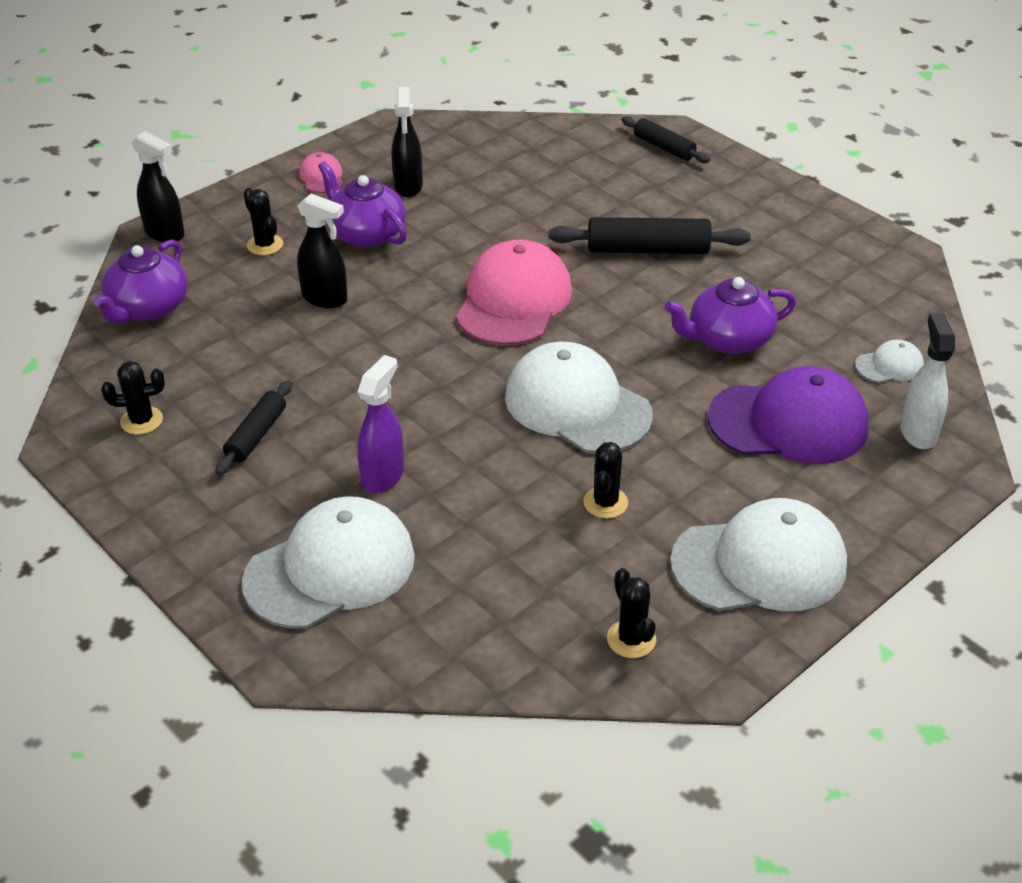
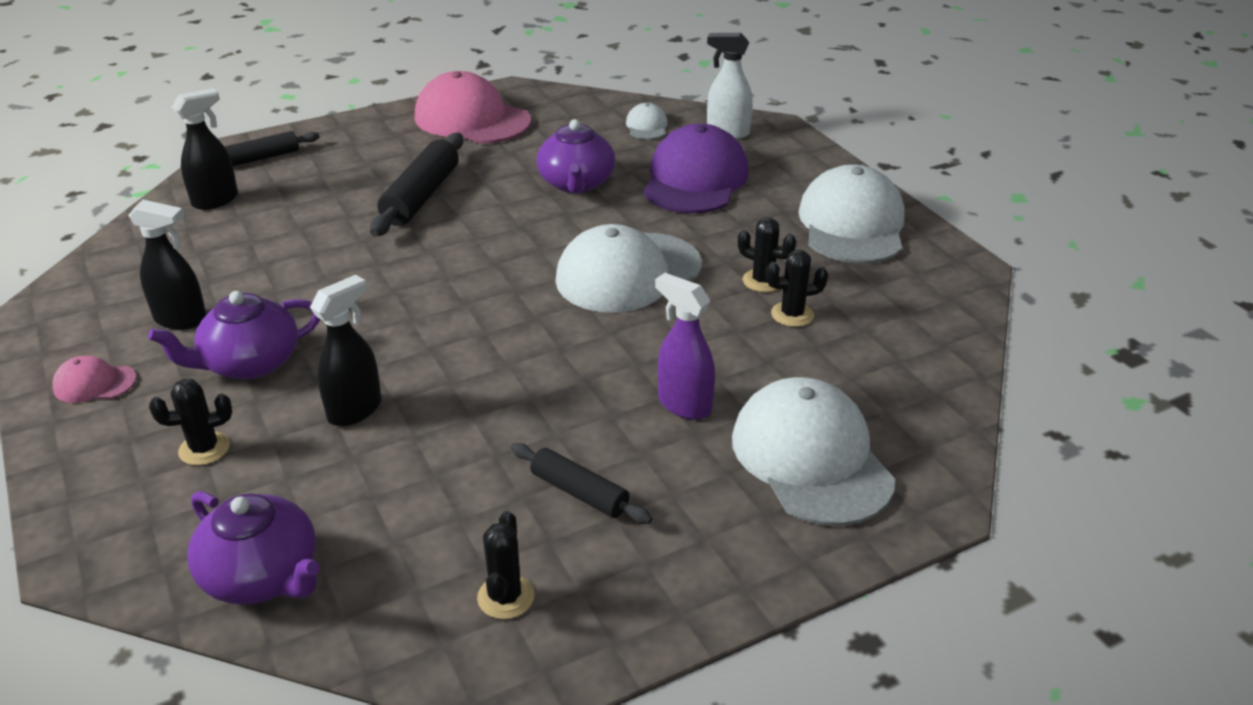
camera: 75 degrees left, 5 degrees down
black spray bottle [132,131,185,242] -> black spray bottle moved to [172,88,238,210]
pink cap [456,239,572,345] -> pink cap moved to [415,71,531,143]
black cactus [607,568,656,658] -> black cactus moved to [766,250,828,327]

